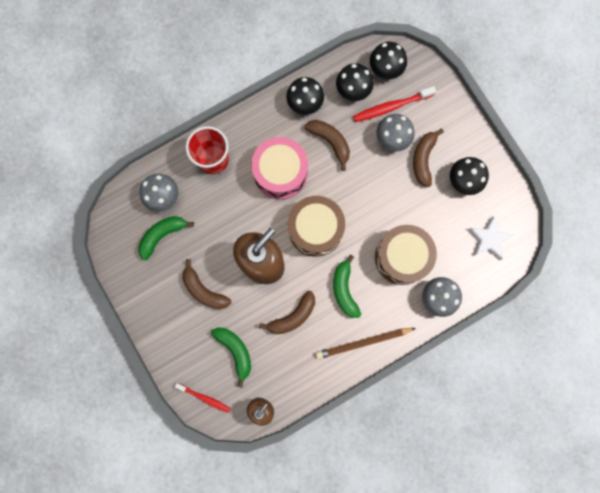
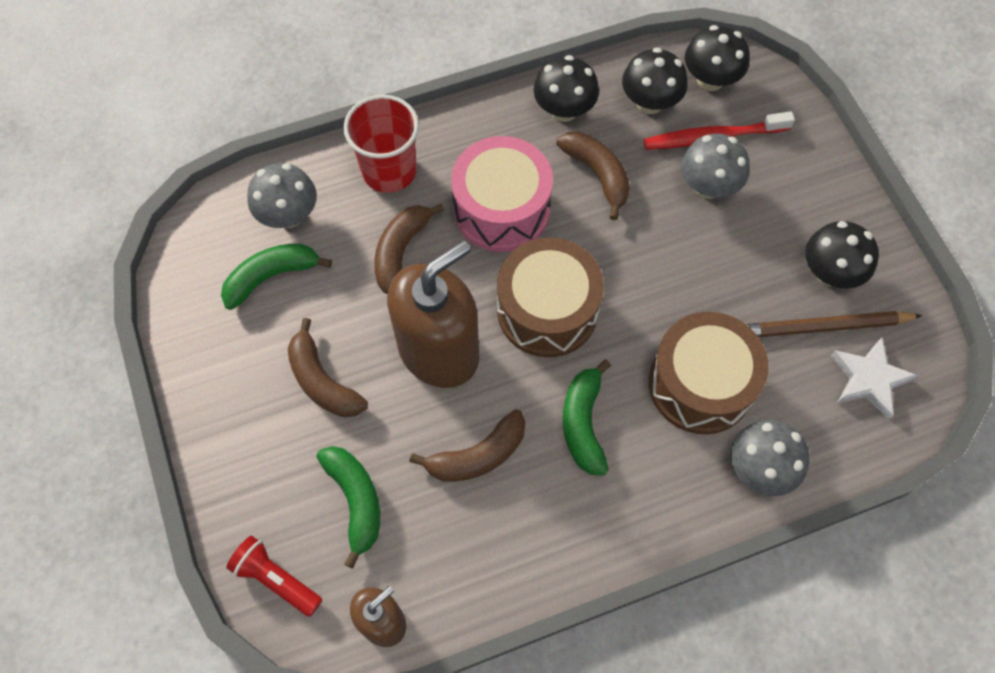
camera: 10 degrees right, 15 degrees down
red toothbrush [175,383,231,413] -> red flashlight [226,536,322,617]
brown pencil [316,328,416,359] -> brown pencil moved to [747,311,923,337]
brown banana [413,129,444,187] -> brown banana moved to [374,204,444,294]

